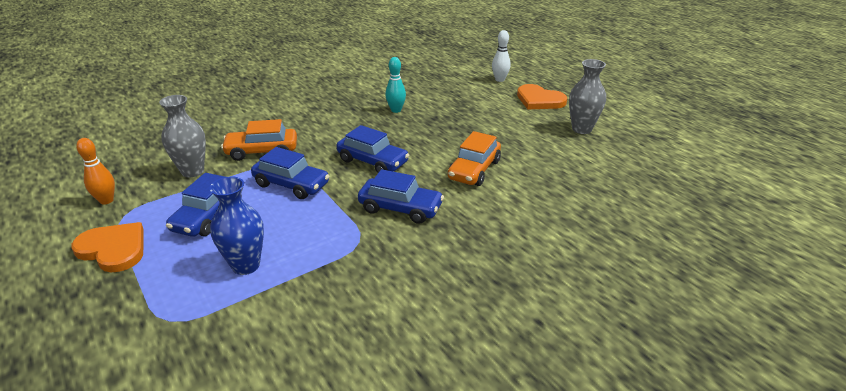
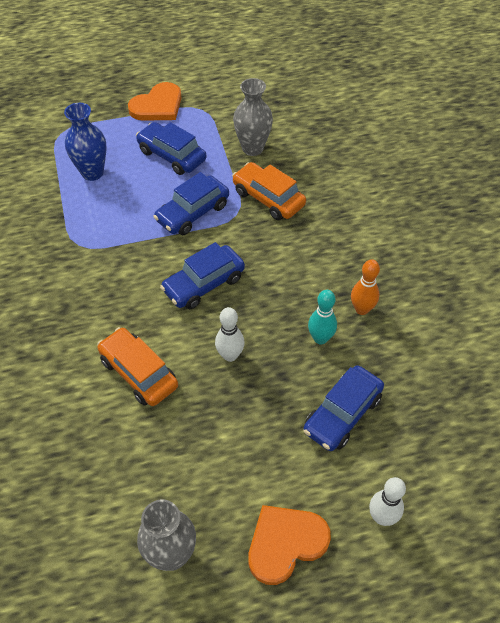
camera: 110 degrees right, 20 degrees up
orange bowling pin [76,138,115,205] -> orange bowling pin moved to [351,259,380,315]
orange car [221,119,297,161] -> orange car turned 60 degrees counterclockwise [232,162,306,220]
blue car [358,169,444,224] -> blue car moved to [303,365,384,451]
none -> white bowling pin [215,307,245,362]

